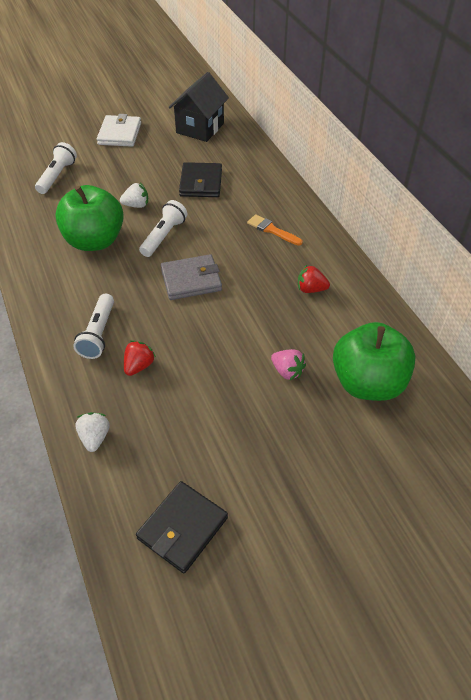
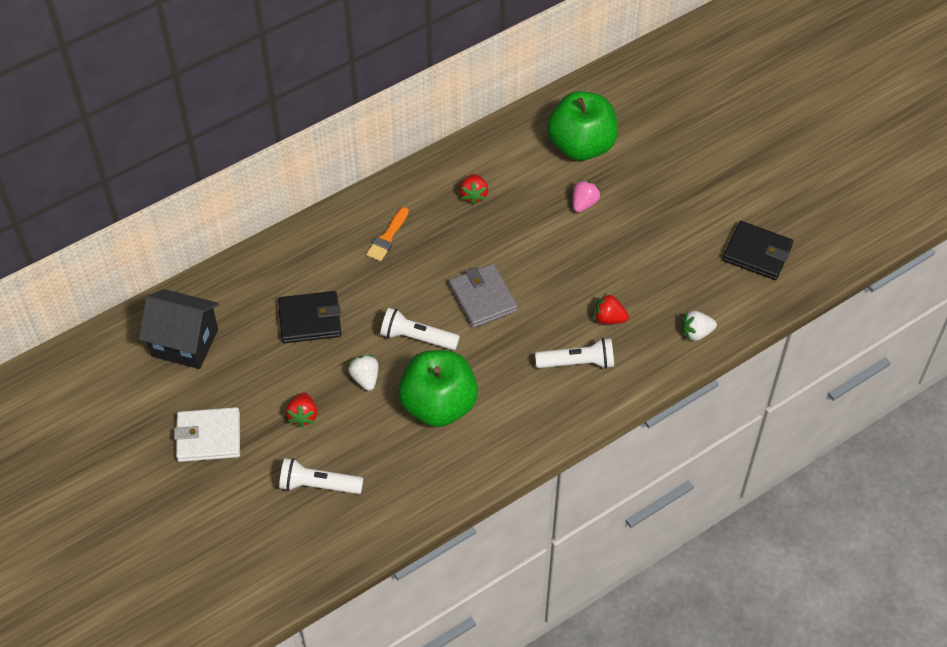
camera: 100 degrees left, 5 degrees up
none -> red strawberry [286,393,317,427]

